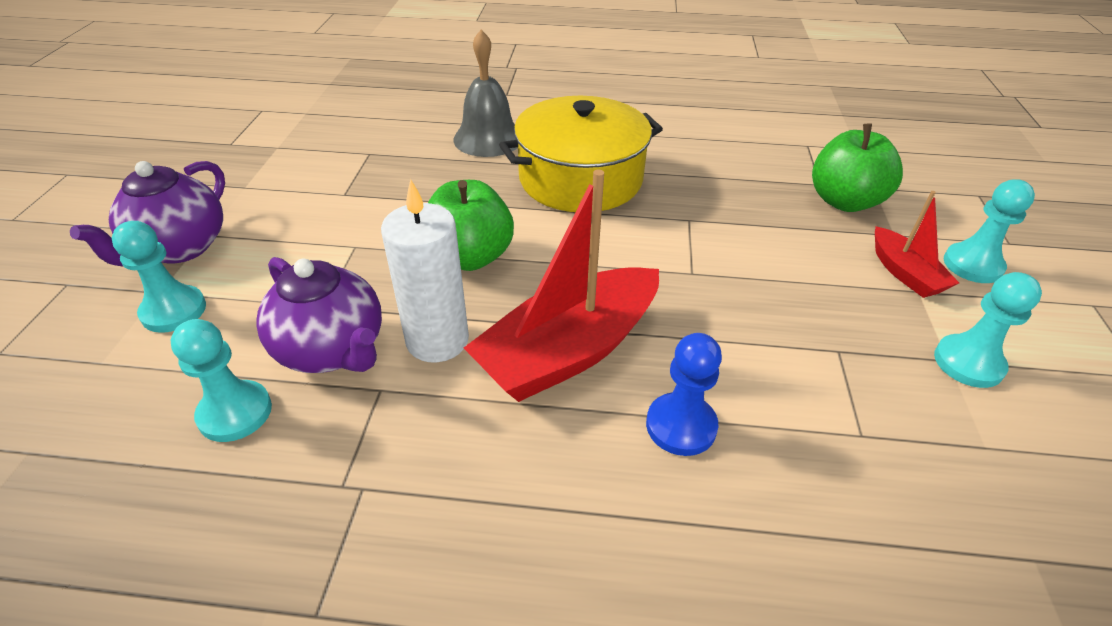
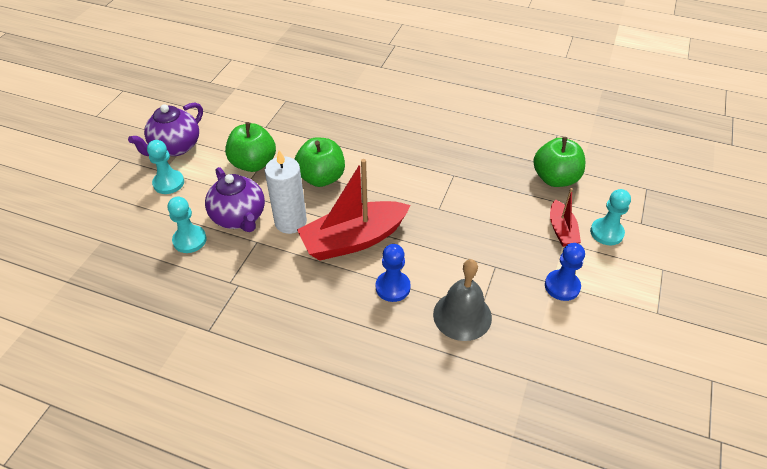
camera: 15 degrees right, 5 degrees up
grey bell [453,30,518,157] -> grey bell moved to [433,259,492,341]
yellow pot [499,96,663,212] -> none
turquoise pawn [934,272,1042,388] -> blue pawn [545,243,585,301]
none -> green apple [225,122,276,172]

